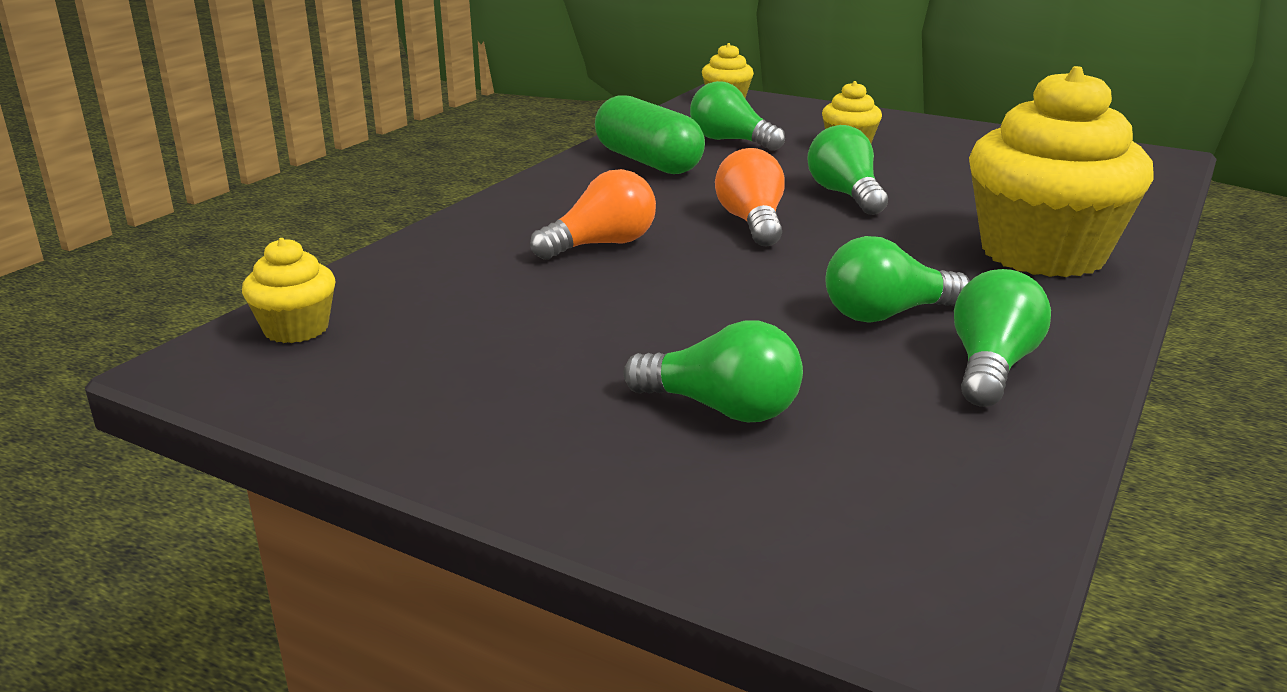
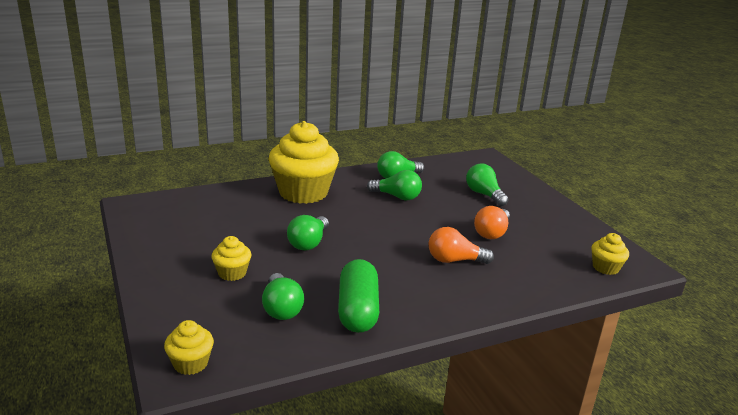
camera: 145 degrees left, 0 degrees up
orange light bulb [715,148,785,247] -> orange light bulb moved to [474,206,510,239]

